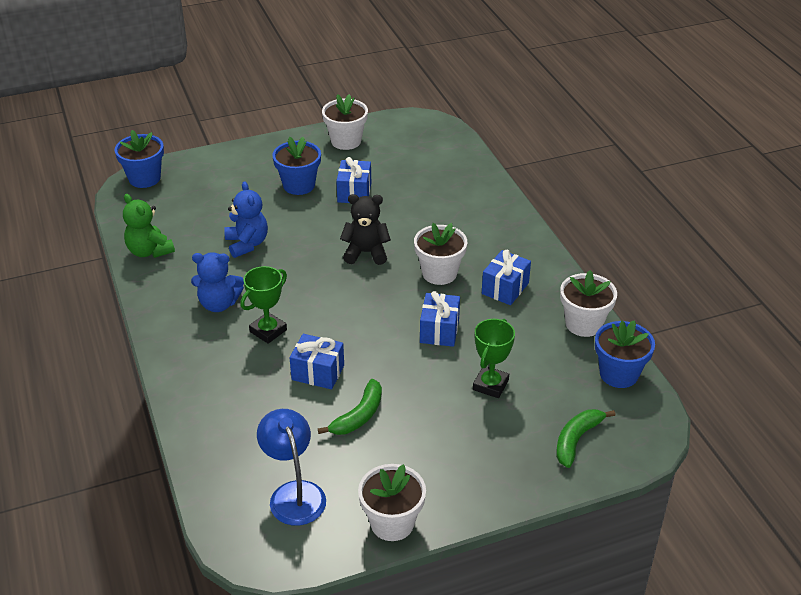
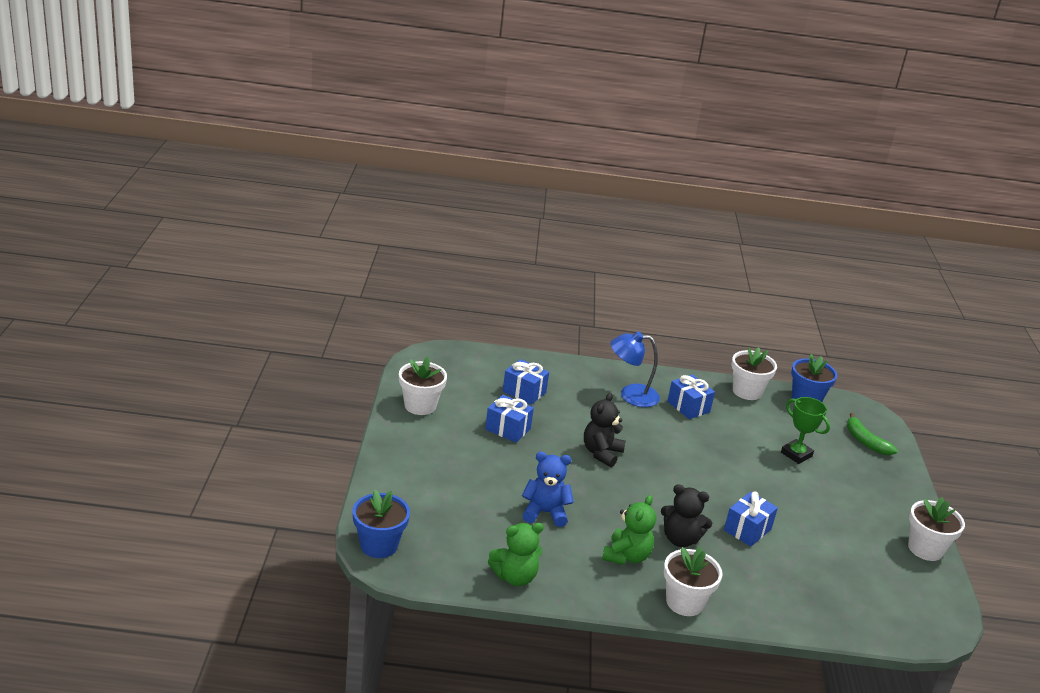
camera: 70 degrees left, 10 degrees down
blue teddy bear [191,252,244,312] -> green teddy bear [602,495,656,565]
green trophy [240,266,287,344] -> black teddy bear [661,484,712,547]
blue lamp [257,409,326,526] -> blue lamp moved to [611,332,660,407]
blue flower pot [272,137,321,195] -> none
green banana [318,379,382,435] -> none
white flower pot [414,223,467,285] -> white flower pot moved to [664,547,723,616]
blue gift [420,291,460,347] -> blue gift moved to [503,359,549,405]

